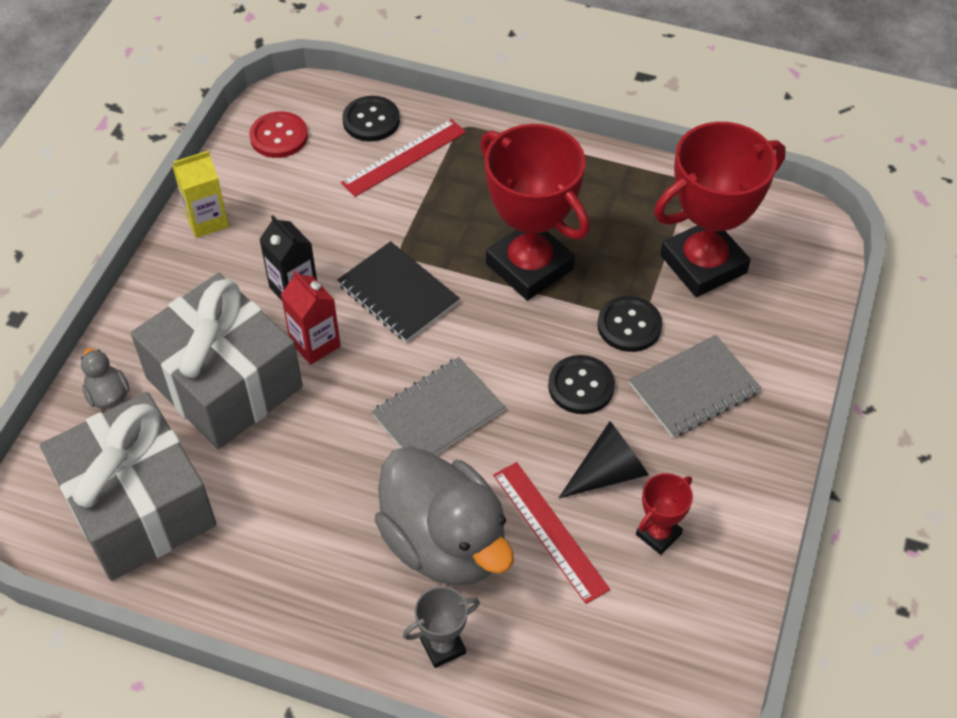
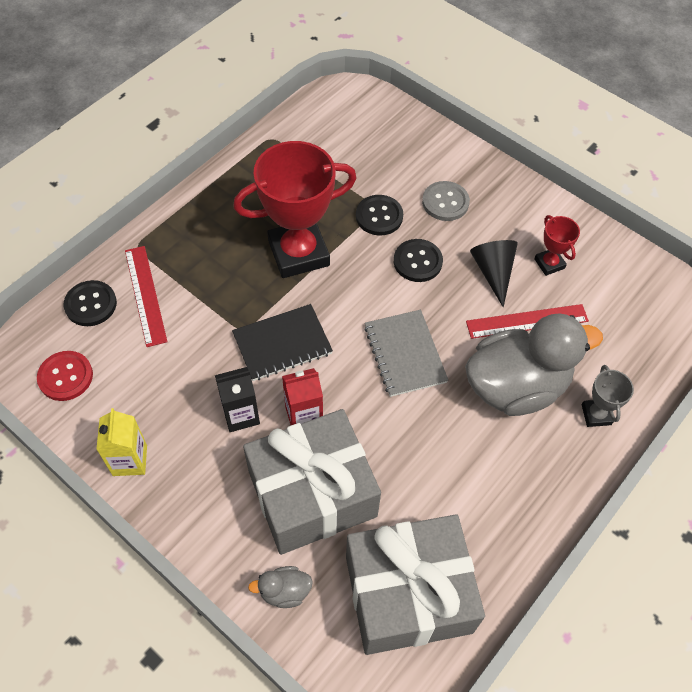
camera: 70 degrees left, 5 degrees up
grey notebook [629,335,761,438] -> grey button [422,181,470,221]
red trophy [654,122,786,297] -> none

